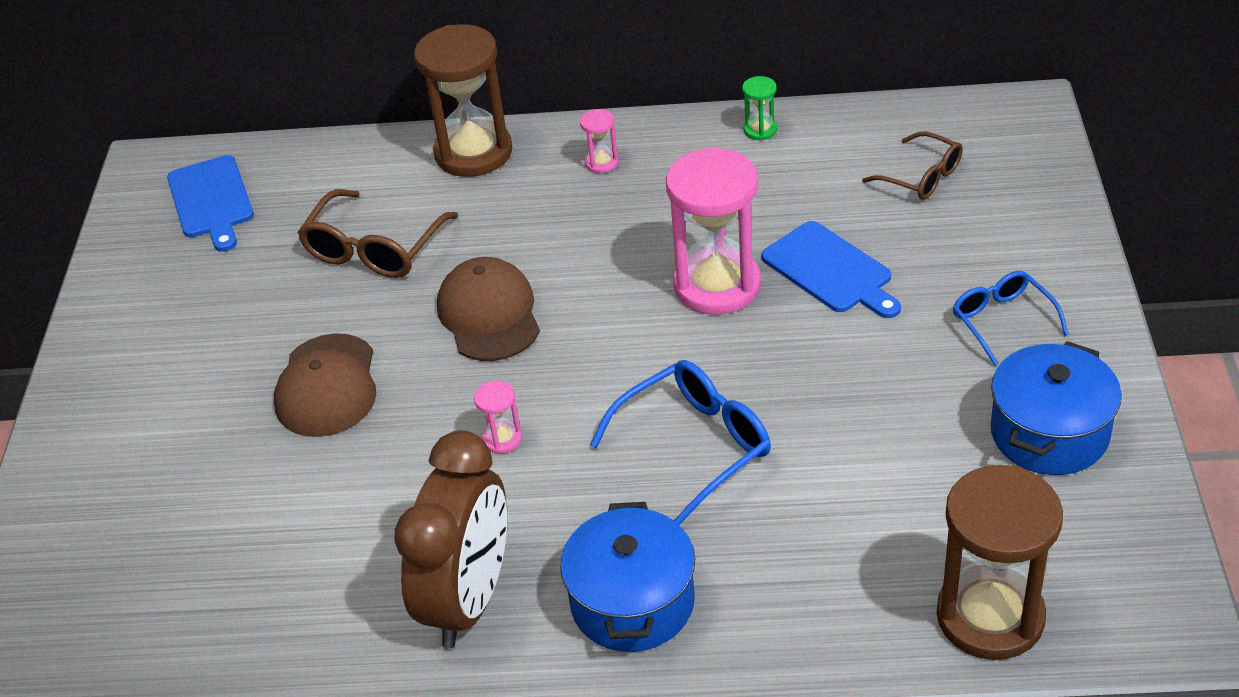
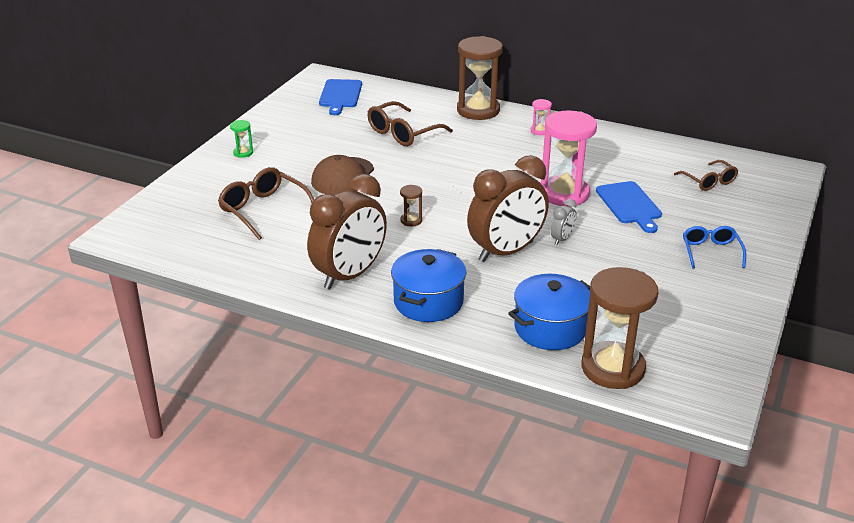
camera: 20 degrees right, 10 degrees down
brown cap [437,257,540,361] -> none
pink hourglass [474,381,522,454] -> brown hourglass [400,185,422,227]
blue glasses [590,360,771,525] -> brown clock [467,155,549,262]
green hourglass [742,76,777,140] -> green hourglass moved to [230,120,253,158]
blue pot [990,341,1122,475] -> blue pot moved to [508,274,590,350]
none -> brown glasses [218,167,314,240]
none -> grey clock [551,199,577,245]

